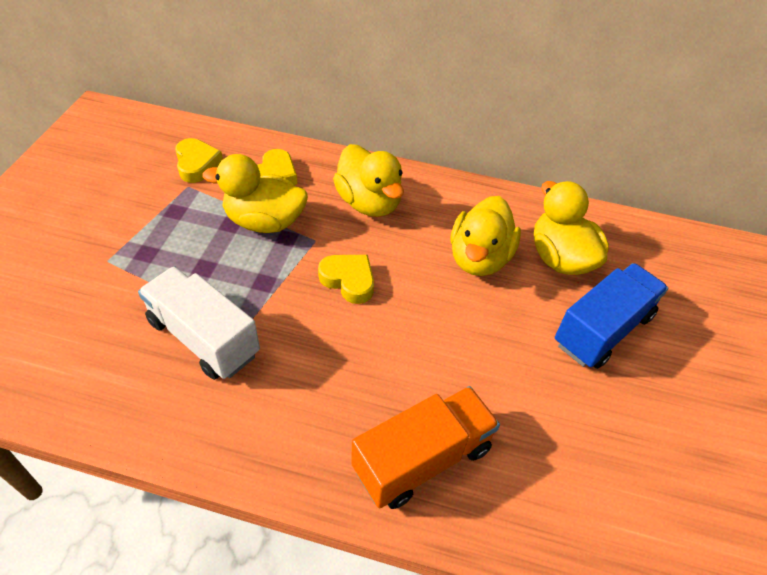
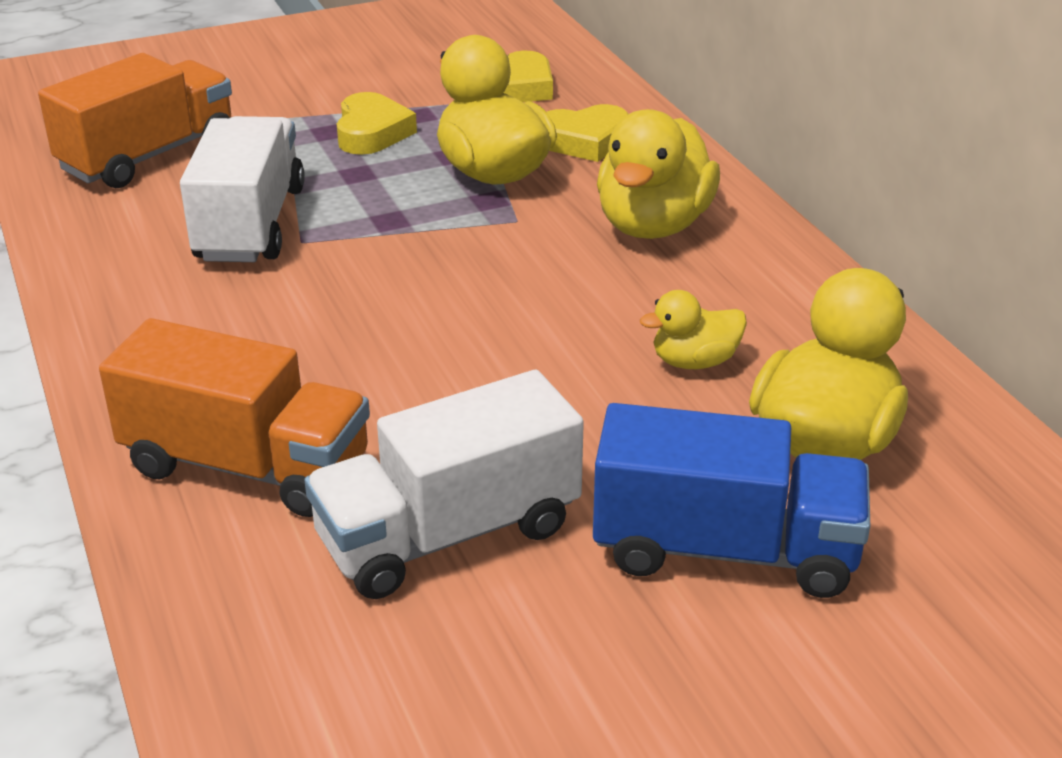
camera: 55 degrees right, 15 degrees down
yellow heart [318,255,374,304] -> yellow heart moved to [337,92,417,155]
yellow duck [450,196,521,276] -> yellow duck [640,290,747,369], size x0.54
none -> orange truck [38,53,232,188]
none -> white truck [304,370,584,599]

